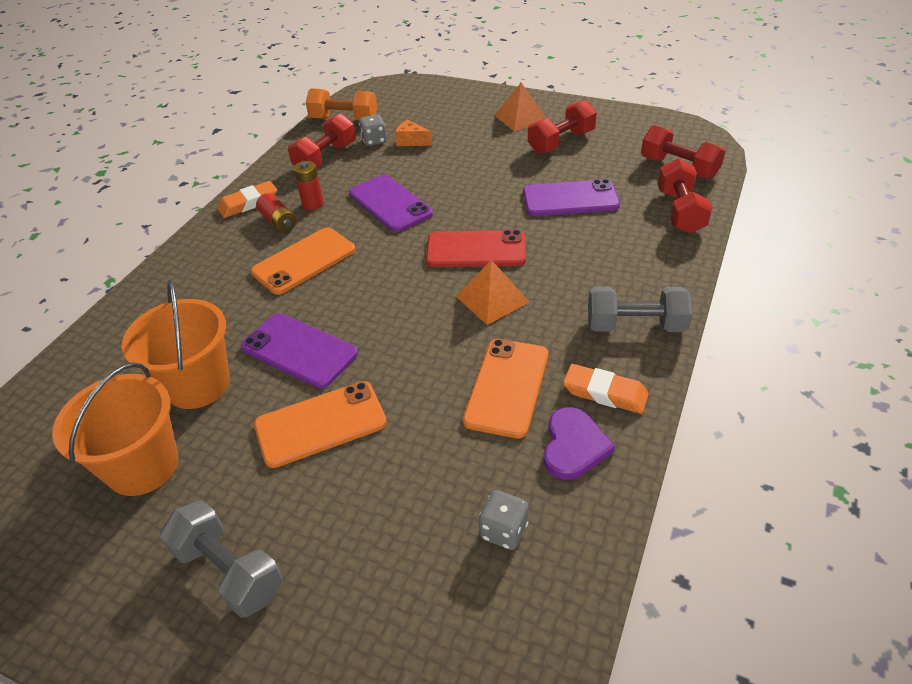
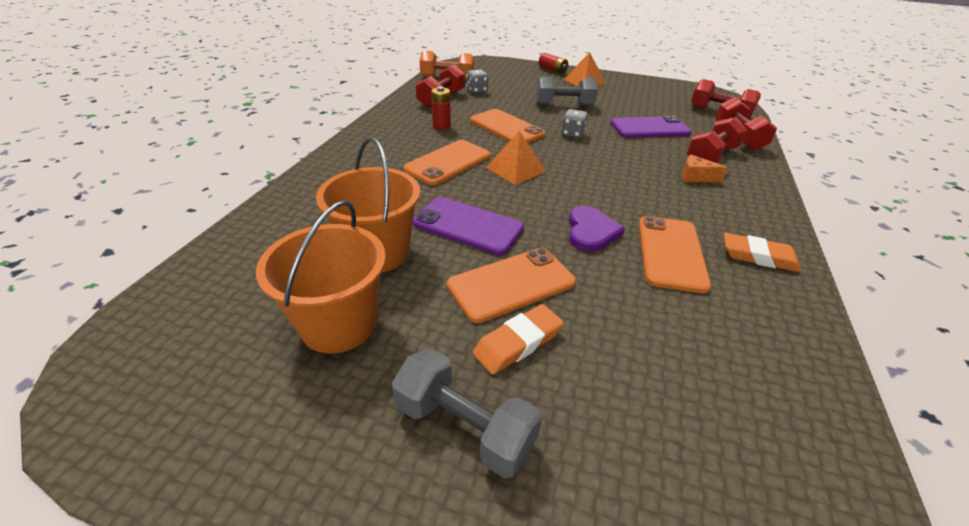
camera: 10 degrees left, 5 degrees down
orange eraser [217,181,277,218] -> orange eraser moved to [473,304,564,375]
red battery [256,193,297,232] -> red battery moved to [539,53,568,74]
purple phone [349,175,433,232] -> orange phone [470,109,545,143]
orange cheese [395,120,432,146] -> orange cheese moved to [682,154,728,182]
red phone [426,230,526,267] -> none
orange pyramid [456,260,529,325] -> orange pyramid moved to [486,131,546,185]
grey dice [479,490,529,550] -> grey dice moved to [561,109,588,138]
red dumbbell [528,100,597,154] -> red dumbbell moved to [686,117,747,163]
purple heart [543,407,615,480] -> purple heart moved to [569,206,625,252]
grey dumbbell [588,287,693,332] -> grey dumbbell moved to [536,77,598,106]

